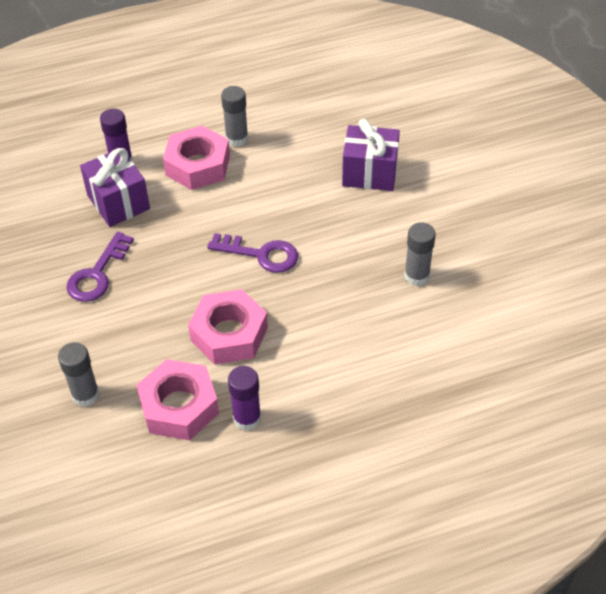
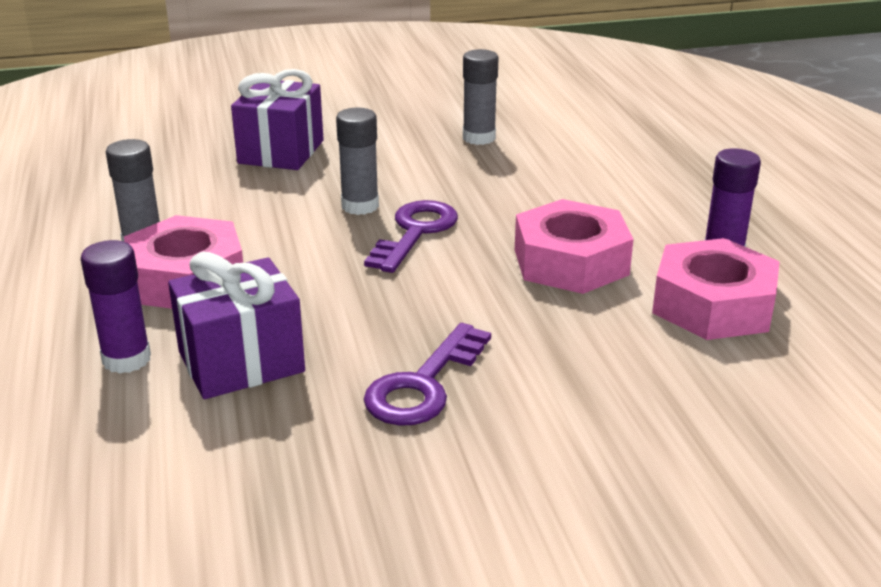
camera: 85 degrees left, 20 degrees down
grey glue stick [58,342,100,407] -> grey glue stick moved to [336,108,379,215]
purple key [66,232,134,302] -> purple key turned 90 degrees clockwise [364,323,491,426]

